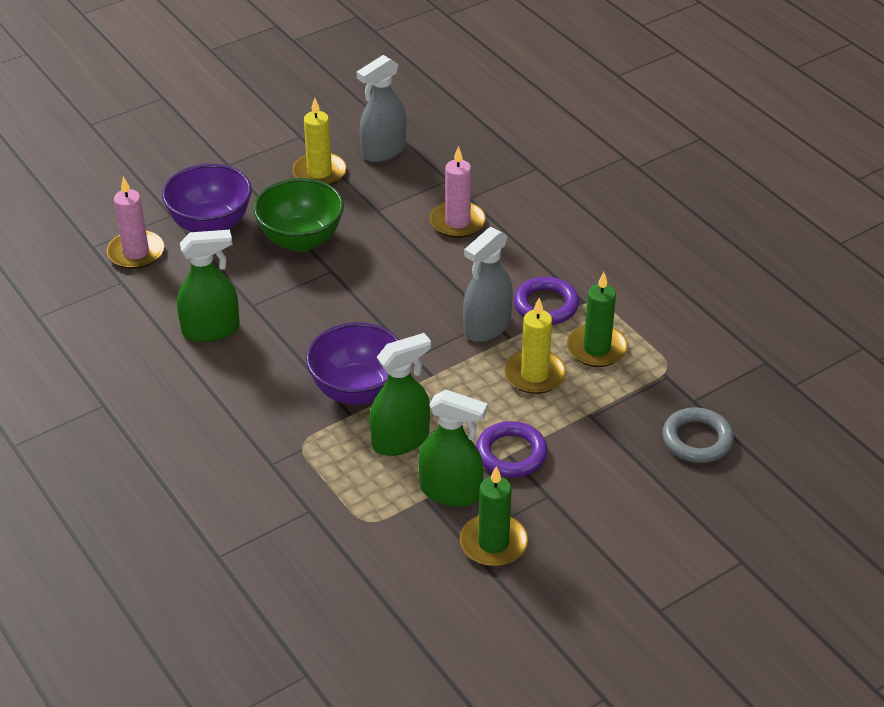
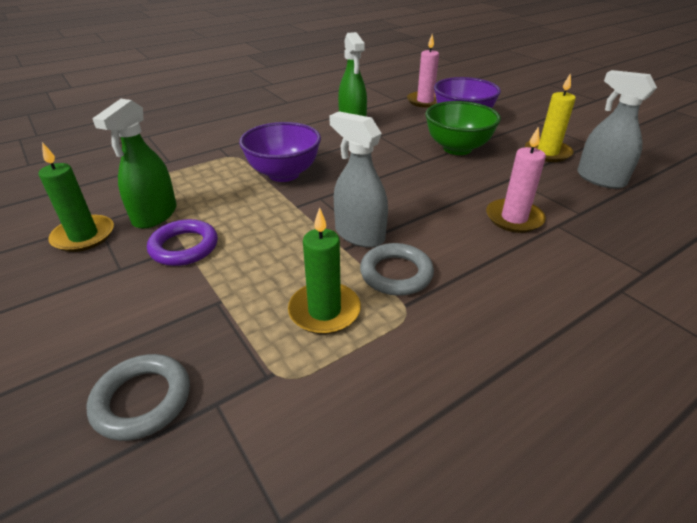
camera: 90 degrees right, 5 degrees down
green spray bottle [370,333,431,456] -> none
yellow candle [504,298,566,394] -> none
purple ring [514,277,579,324] -> grey ring [360,243,434,296]

